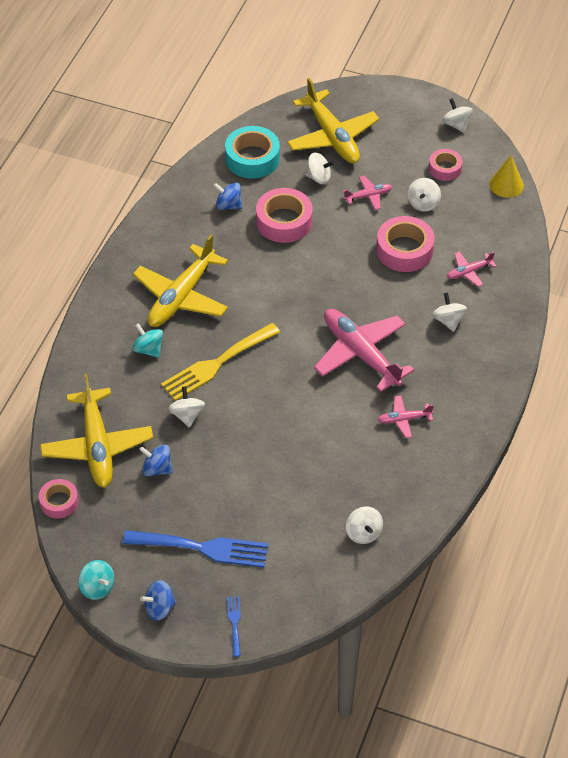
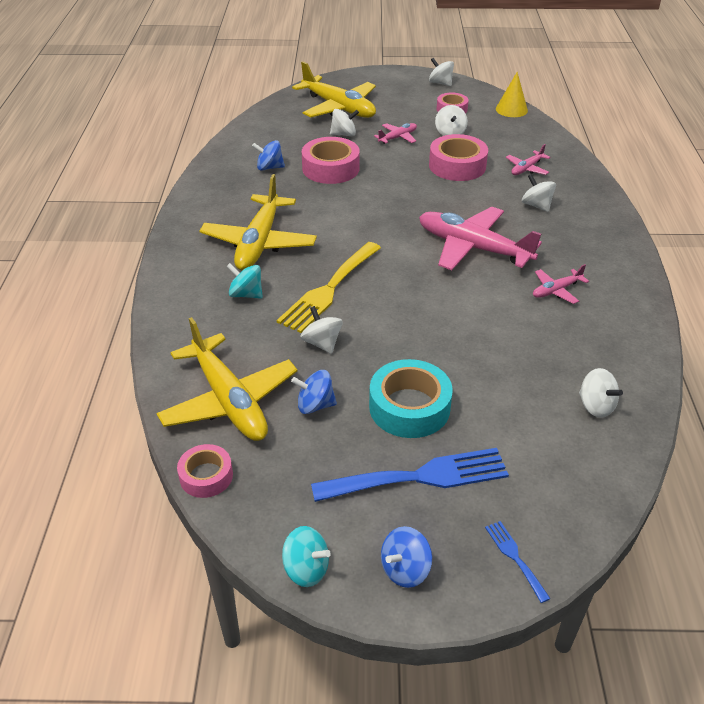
camera: 20 degrees left, 10 degrees down
turquoise tape [225,126,280,179] -> turquoise tape moved to [369,359,453,438]

